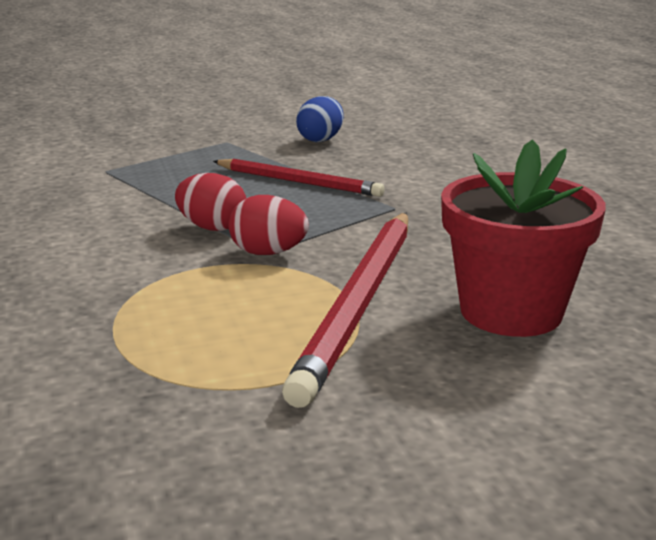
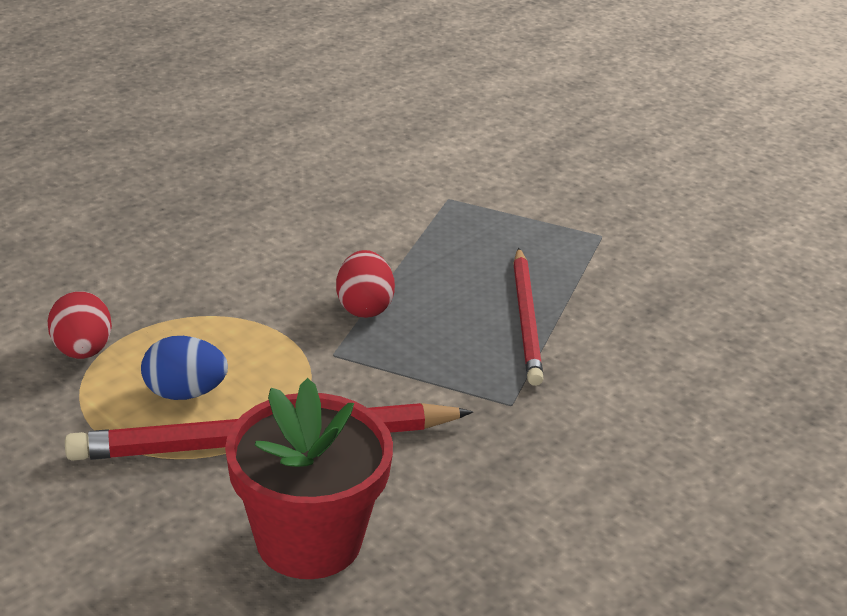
camera: 60 degrees right, 10 degrees up
red egg [228,195,309,255] -> red egg moved to [48,291,112,359]
blue egg [296,96,344,142] -> blue egg moved to [141,336,228,400]

